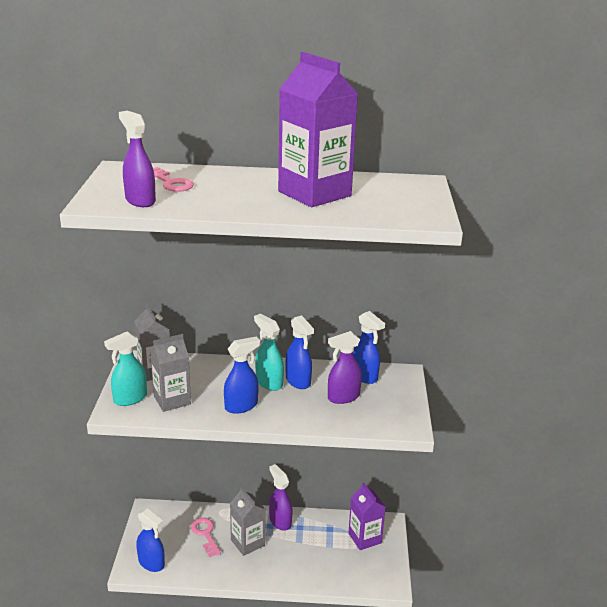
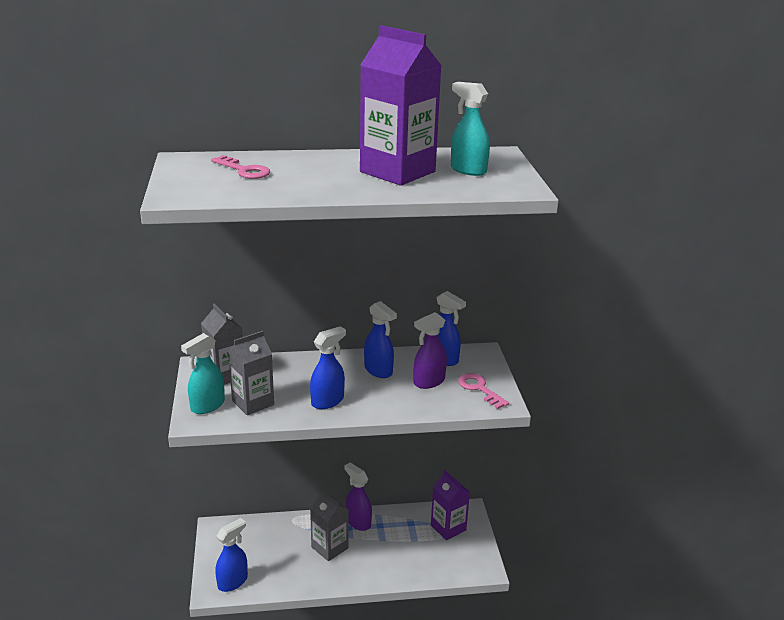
camera: 10 degrees left, 0 degrees up
purple spray bottle [119,111,156,207] -> none
blue spray bottle [136,508,165,572] -> blue spray bottle turned 75 degrees counterclockwise [215,518,248,592]
pink key [191,518,221,557] -> pink key moved to [458,373,509,409]
turquoise spray bottle [254,314,284,391] -> turquoise spray bottle moved to [451,82,490,176]

